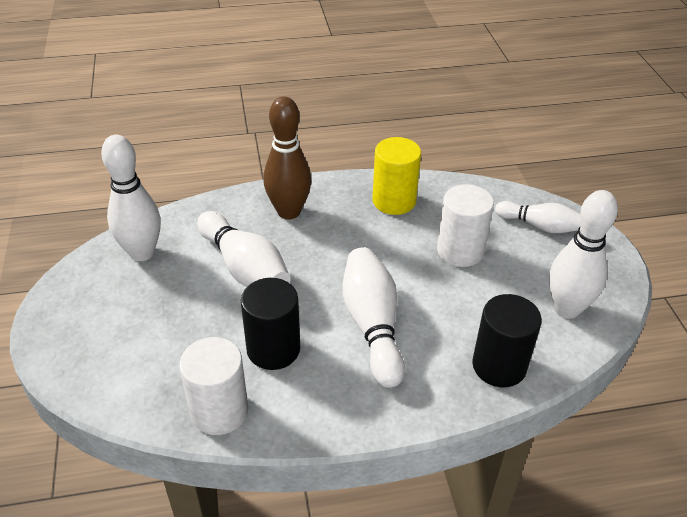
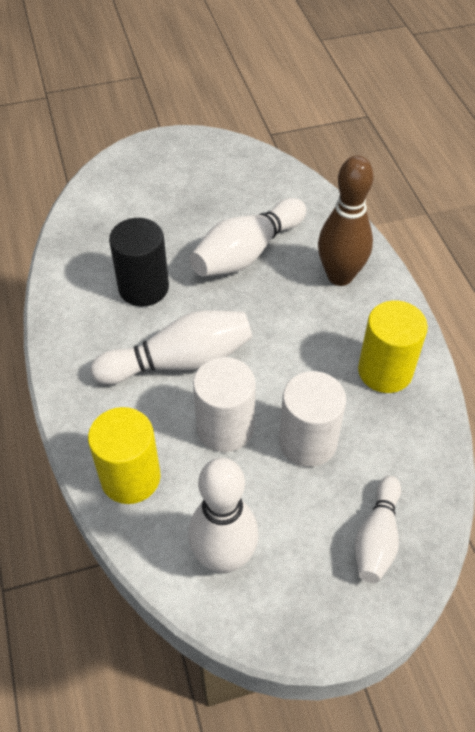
camera: 85 degrees right, 10 degrees up
white bowling pin [101,135,161,261] -> none
white cylinder [179,337,248,435] -> white cylinder moved to [193,357,256,452]
black cylinder [472,294,542,387] -> yellow cylinder [88,407,161,504]

